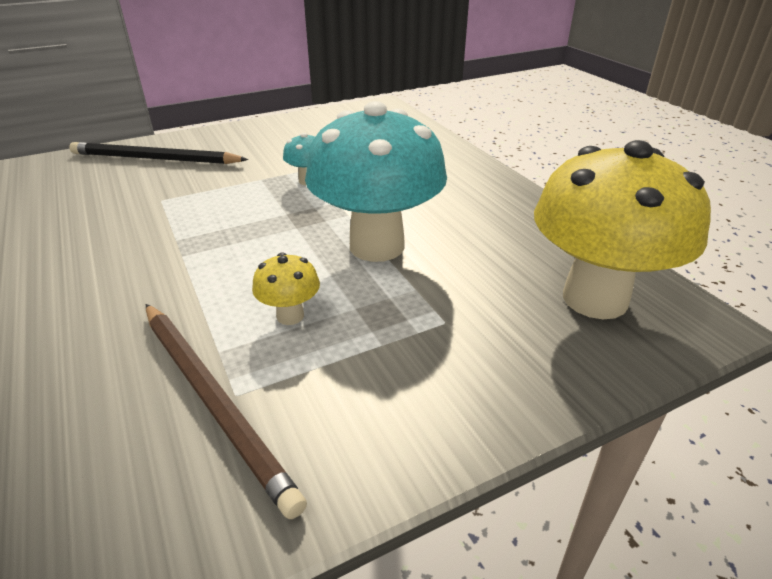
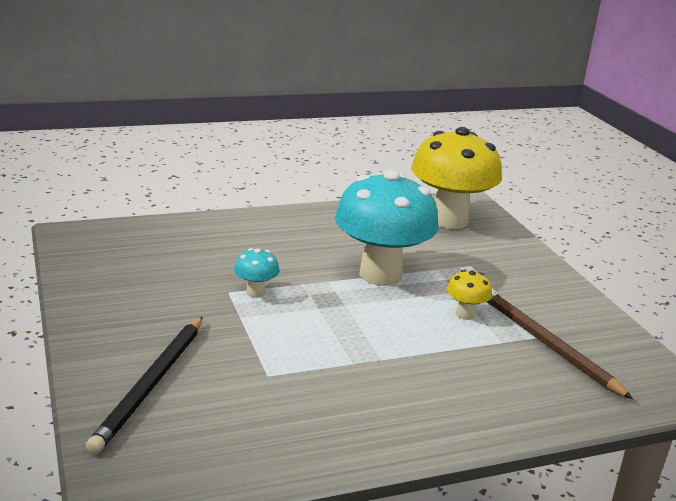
camera: 85 degrees left, 10 degrees down
brown pencil [146,304,307,519] -> brown pencil turned 90 degrees counterclockwise [487,291,633,399]

